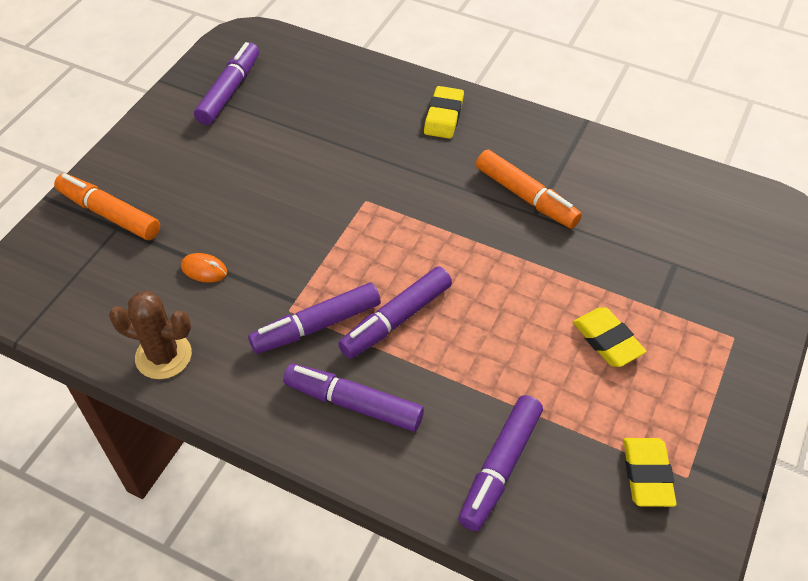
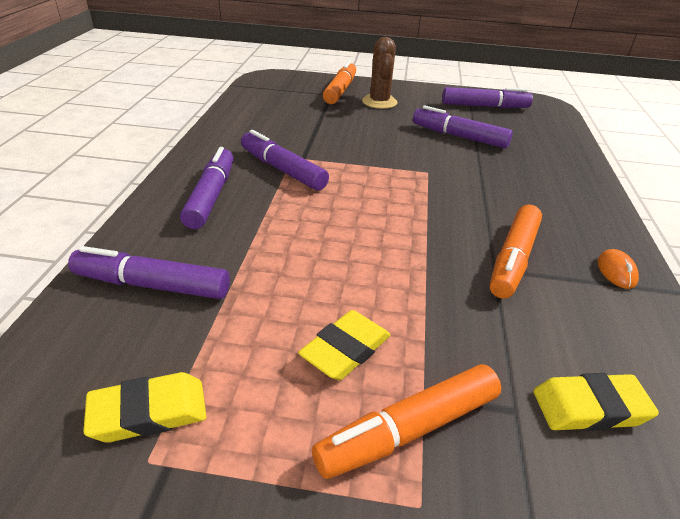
camera: 70 degrees right, 15 degrees down
brown cactus [109,291,192,379] -> brown cactus moved to [362,37,397,109]
orange mouse [181,253,227,283] -> orange mouse moved to [597,249,639,289]
purple marker [338,266,452,359] -> purple marker moved to [413,106,513,148]
yellow eraser [424,86,464,139] -> yellow eraser moved to [533,373,659,431]
none -> orange marker [312,364,501,479]

